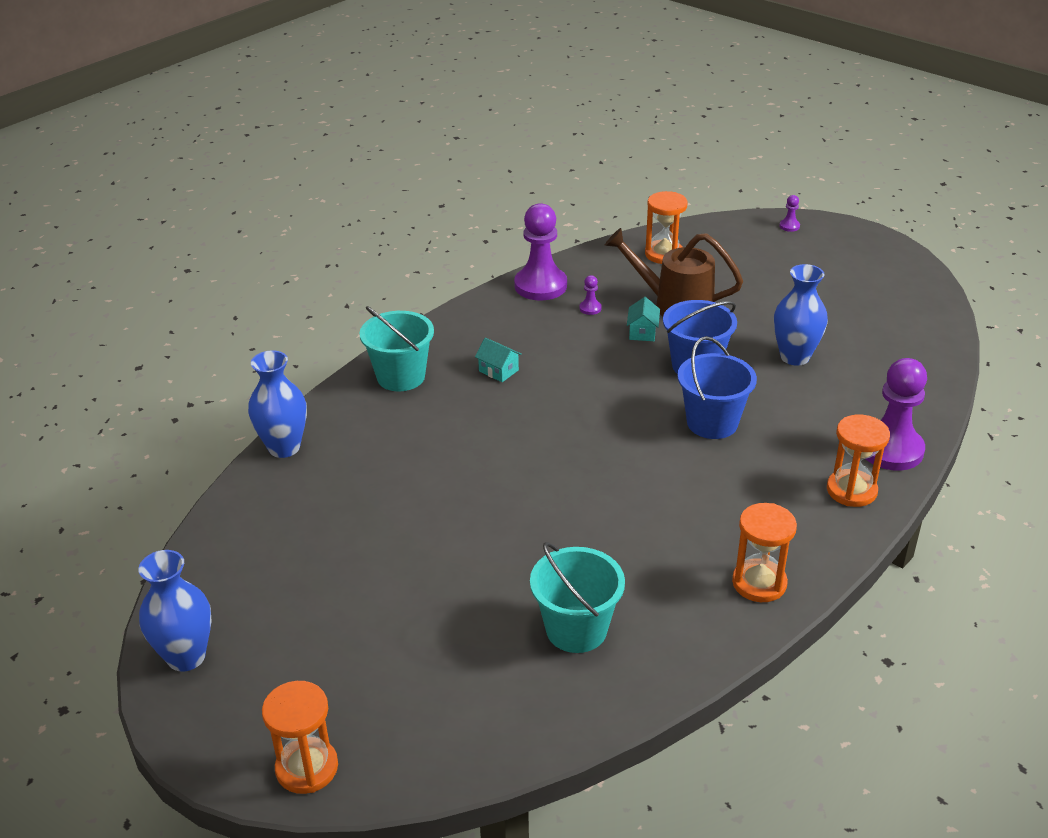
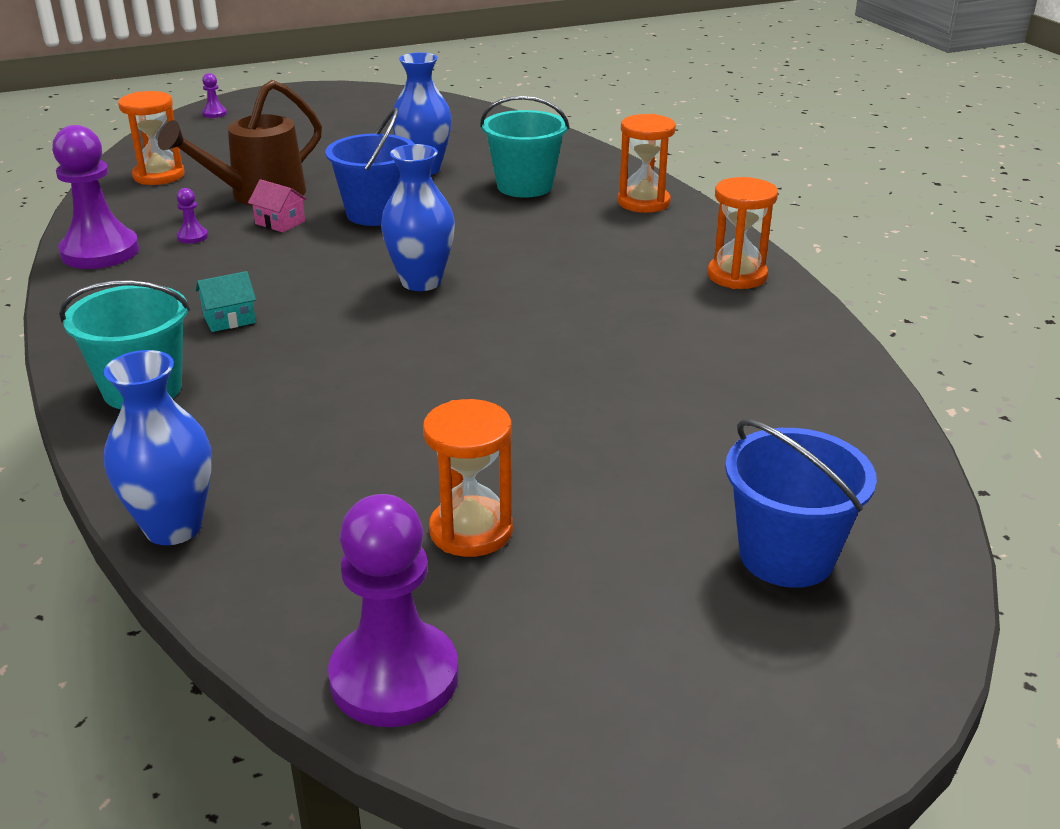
camera: 65 degrees left, 5 degrees down
blue vase [138,550,212,672] -> blue vase moved to [381,144,455,291]
orange hourglass [262,681,338,794] -> orange hourglass moved to [423,399,513,557]
turquoise bucket [530,542,625,653] -> turquoise bucket moved to [480,96,570,198]
turquoise house [627,297,660,341] -> pink house [248,179,307,232]
blue bucket [678,336,757,439] -> blue bucket moved to [725,419,877,588]
purple pawn [866,358,927,471] -> purple pawn moved to [328,494,459,727]

